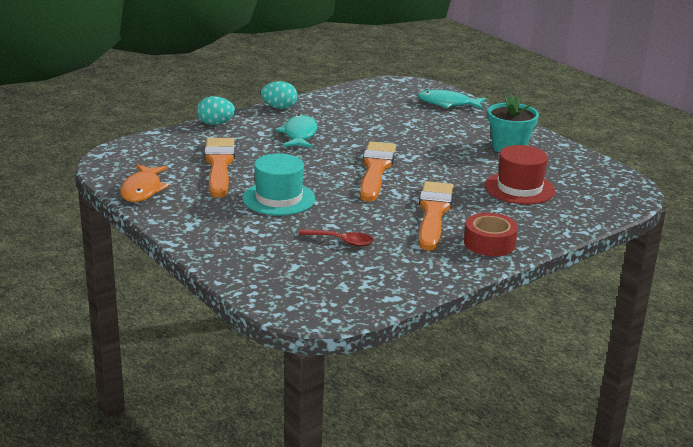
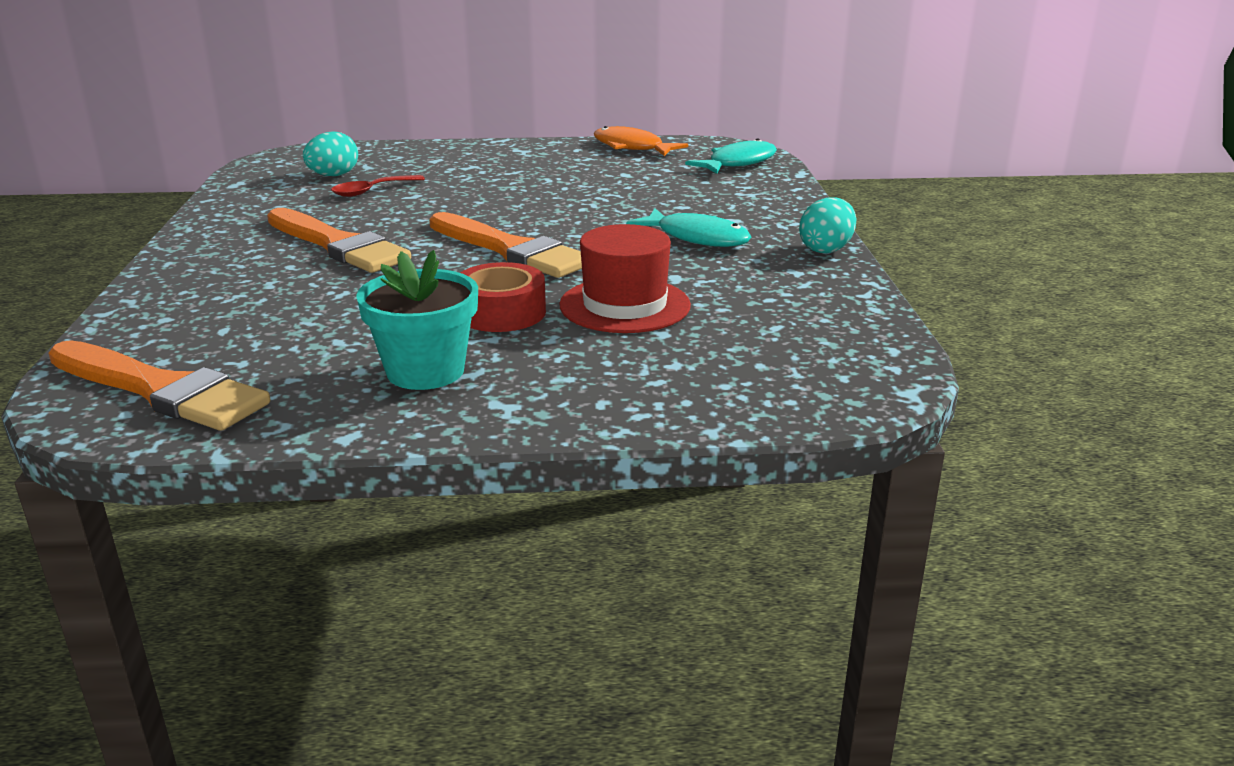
camera: 125 degrees right, 0 degrees up
turquoise egg [197,96,235,125] -> turquoise egg moved to [303,132,358,176]
orange brush [204,138,235,198] -> orange brush moved to [48,340,270,431]
turquoise hat [242,153,315,216] -> none
turquoise fish [418,90,486,110] -> turquoise fish moved to [685,138,777,174]
red tape [464,213,518,256] -> red tape moved to [460,262,546,332]
red hat [485,145,555,204] -> red hat moved to [559,224,691,333]

